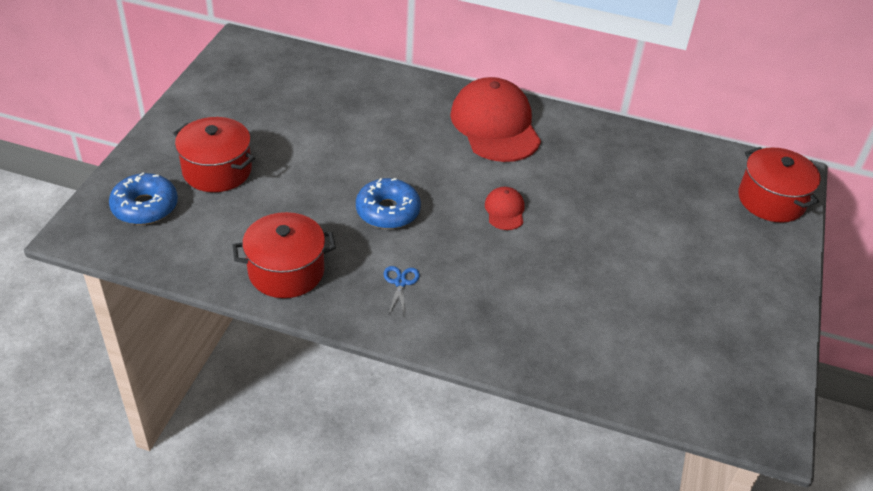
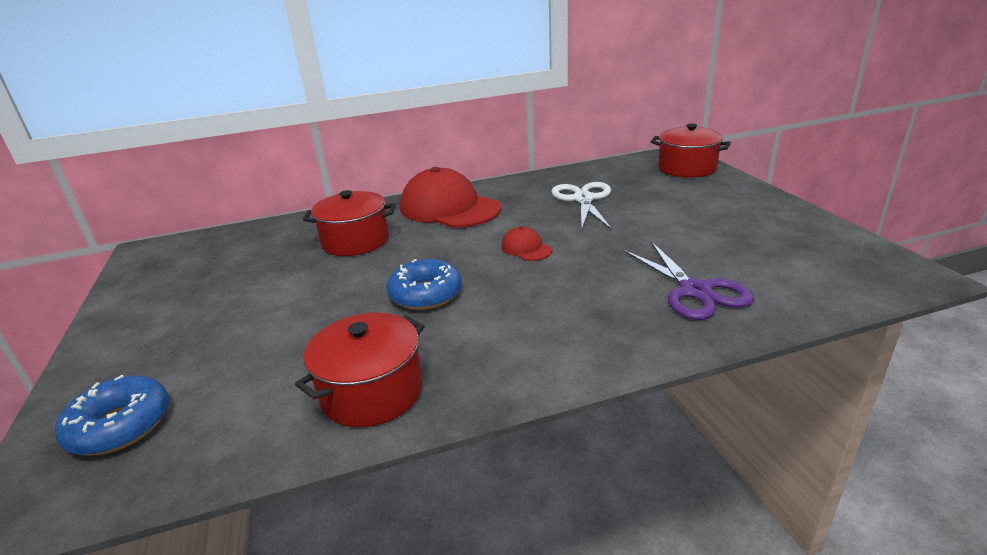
camera: 30 degrees left, 15 degrees down
red pot [173,117,255,192] -> red pot moved to [303,190,395,256]
blue scissors [384,266,420,316] -> none
none -> white scissors [551,182,612,230]
none -> purple scissors [624,241,754,320]

